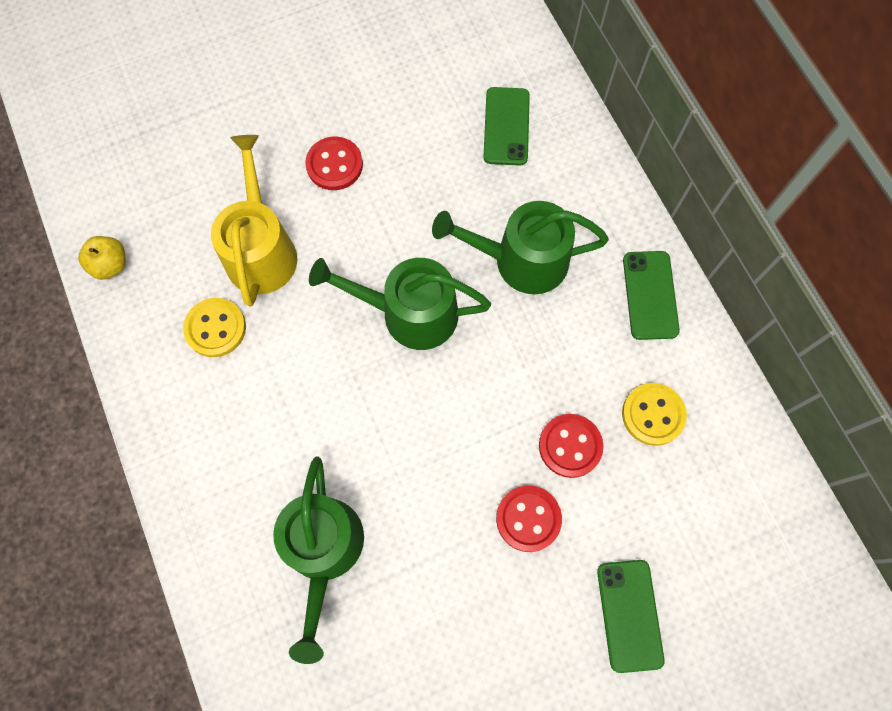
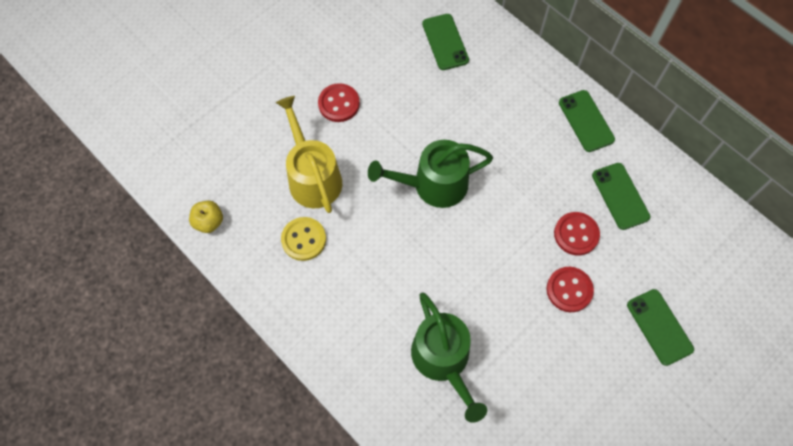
camera: 20 degrees left, 5 degrees down
green watering can [432,201,609,294] -> none
yellow button [622,383,687,446] -> green phone [592,163,650,230]

